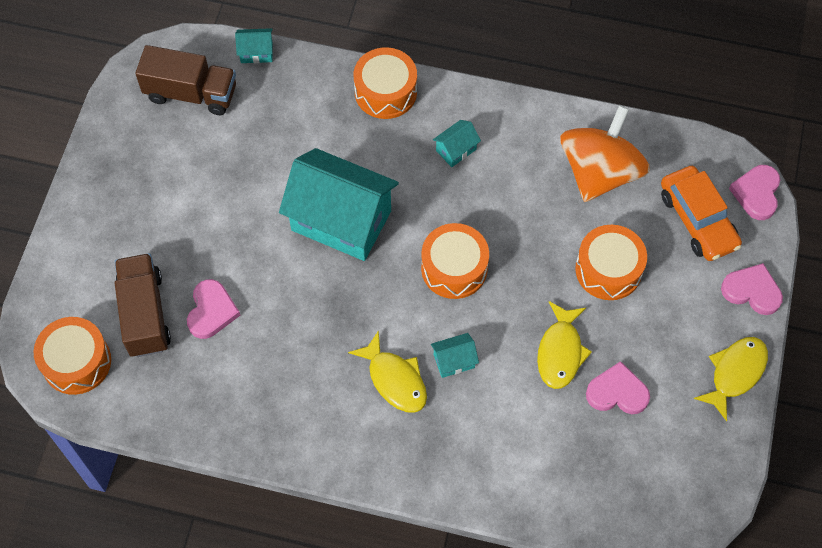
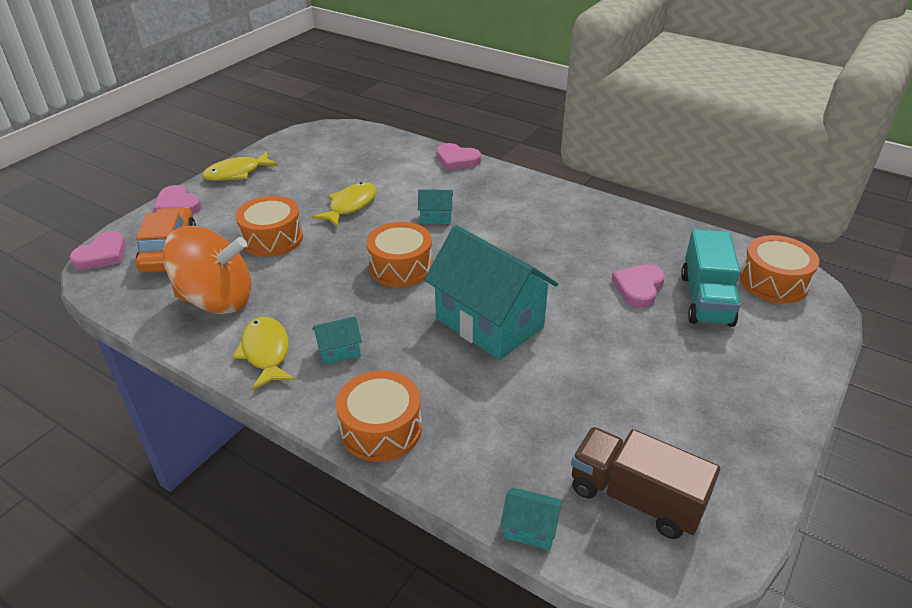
camera: 160 degrees left, 25 degrees down
brown truck [115,253,171,357] -> turquoise truck [681,229,741,327]
yellow fish [348,330,427,413] -> yellow fish moved to [232,317,295,390]
orange spinning top [560,105,650,202] -> orange spinning top turned 135 degrees counterclockwise [163,226,252,314]
pink heart [586,361,650,414] -> pink heart moved to [436,143,481,170]

